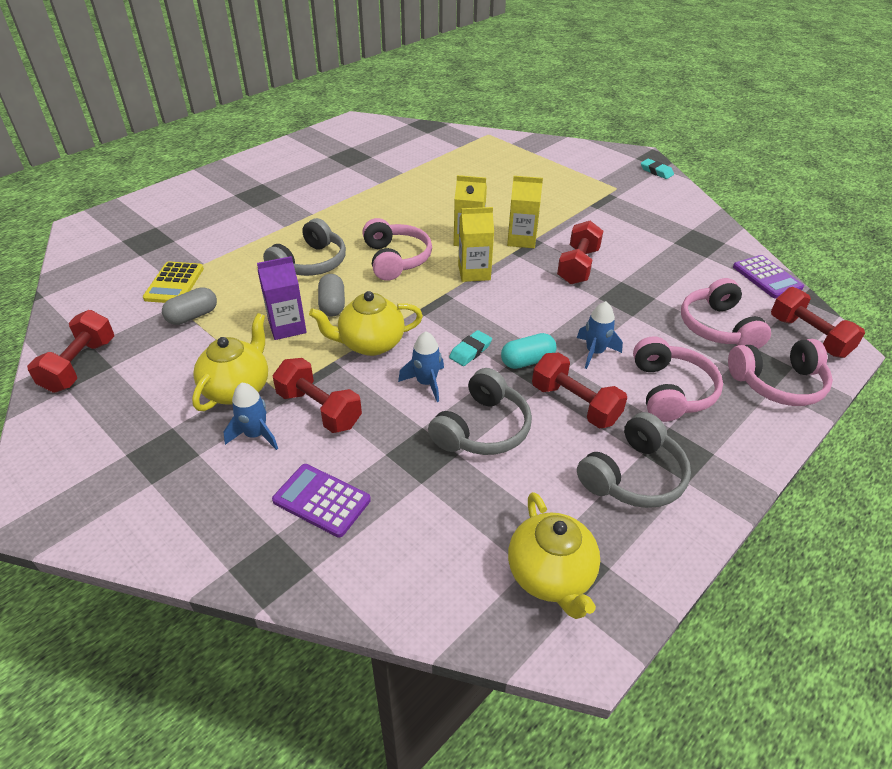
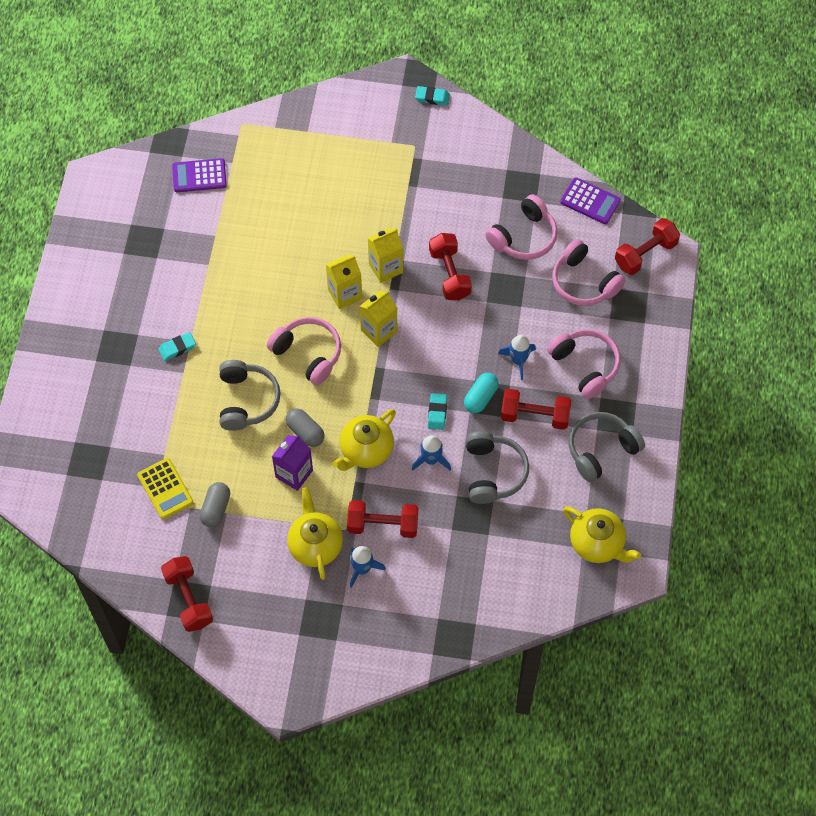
camera: 35 degrees left, 20 degrees up
purple calculator [272,464,371,538] -> purple calculator moved to [172,158,227,192]
grey headphones [577,412,691,508] -> grey headphones turned 135 degrees counterclockwise [569,412,645,482]
pink headphones [728,339,833,406] -> pink headphones moved to [485,194,557,260]
red dumbbell [771,287,865,358] -> red dumbbell turned 60 degrees counterclockwise [615,218,680,275]
none -> turquoise eraser [158,332,196,361]

